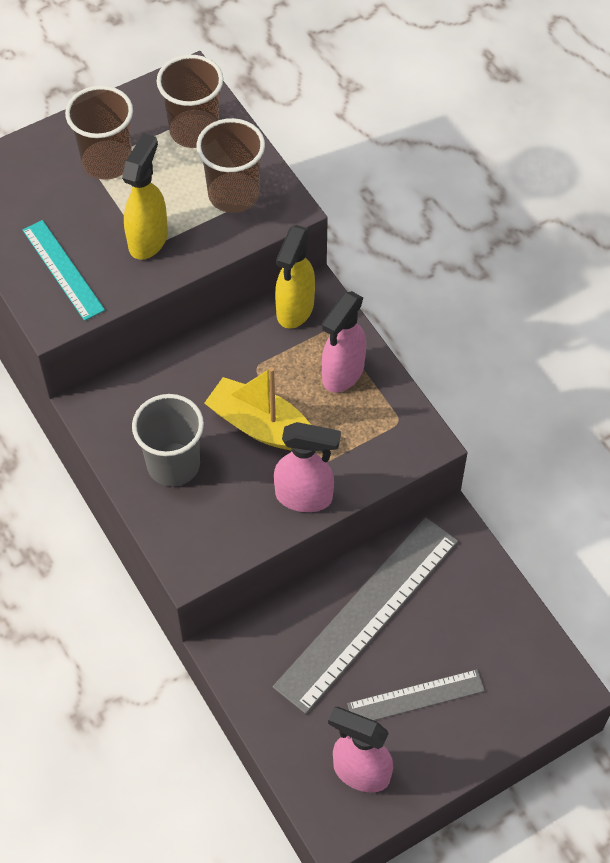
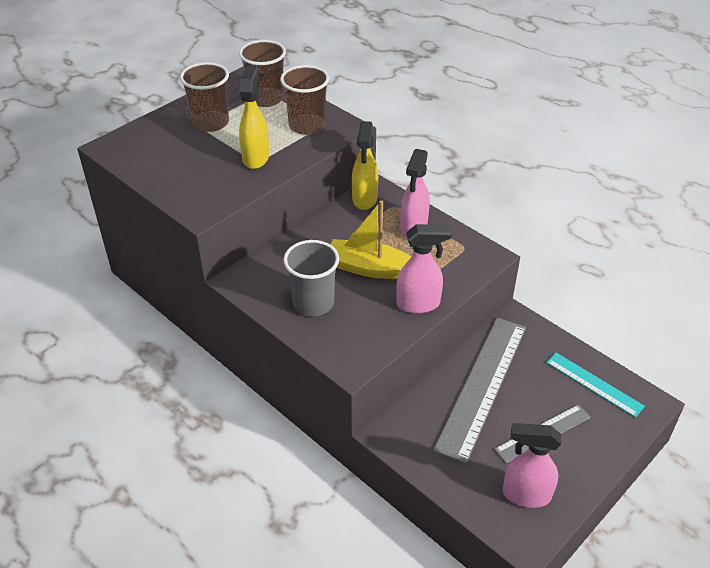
camera: 15 degrees left, 15 degrees down
turquoise ruler [22,220,105,321] -> turquoise ruler moved to [546,353,645,418]

